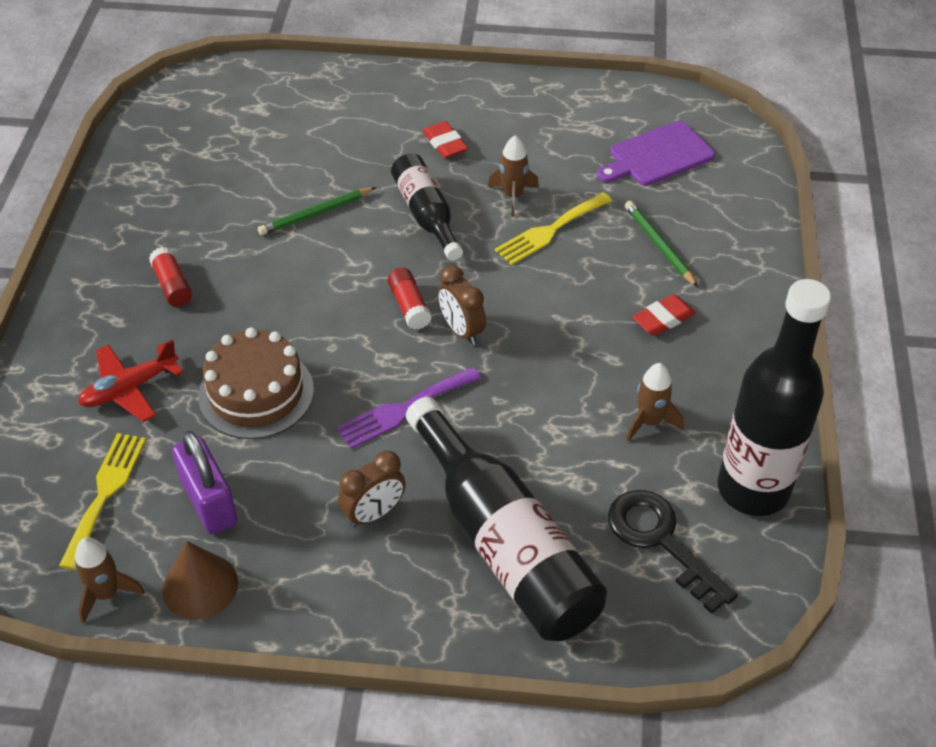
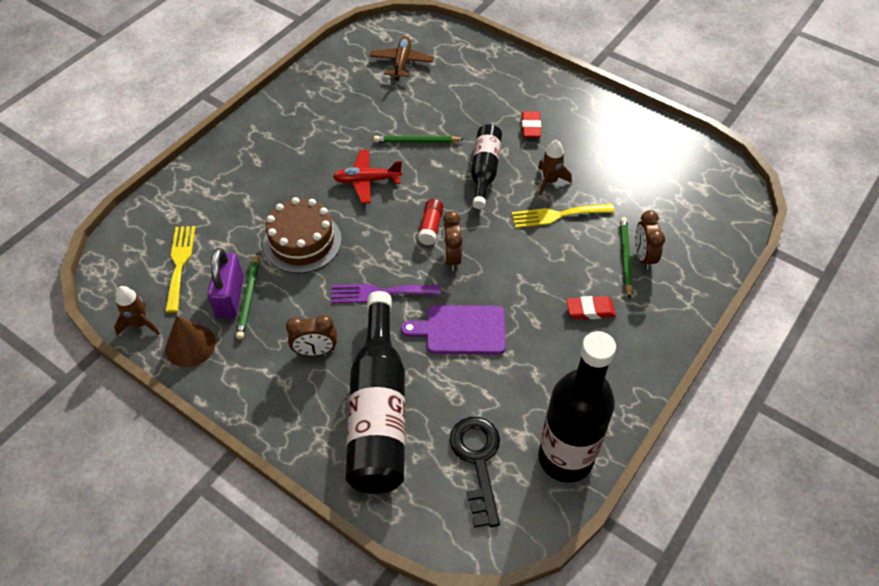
camera: 30 degrees right, 5 degrees up
yellow fork [59,433,146,570] -> yellow fork turned 45 degrees counterclockwise [165,226,196,313]
red plane [78,340,183,422] -> red plane moved to [333,150,402,204]
red glue stick [149,247,192,307] -> none
purple cutting board [597,121,715,186] -> purple cutting board moved to [401,305,506,355]
brown rocket [626,363,684,442] -> none
none -> green pencil [236,252,259,339]
none -> brown plane [370,36,434,80]
none -> brown clock [635,210,665,270]

